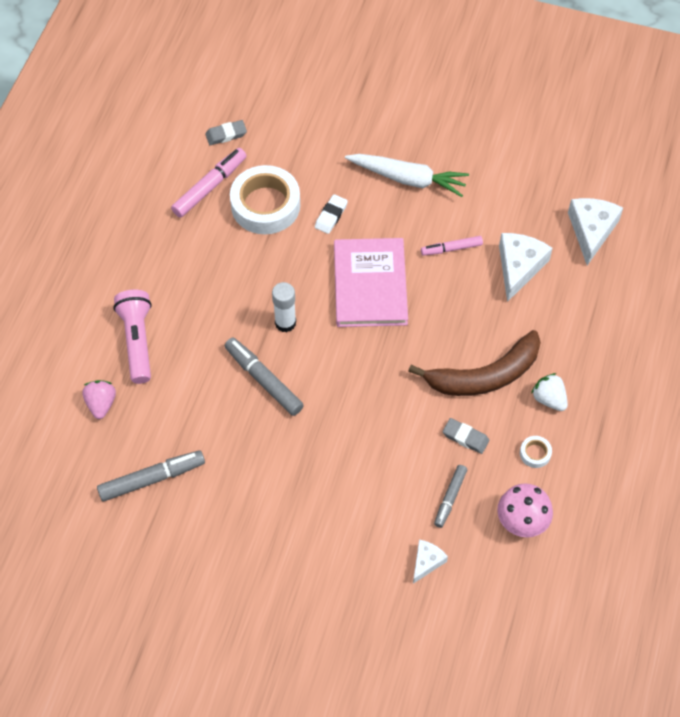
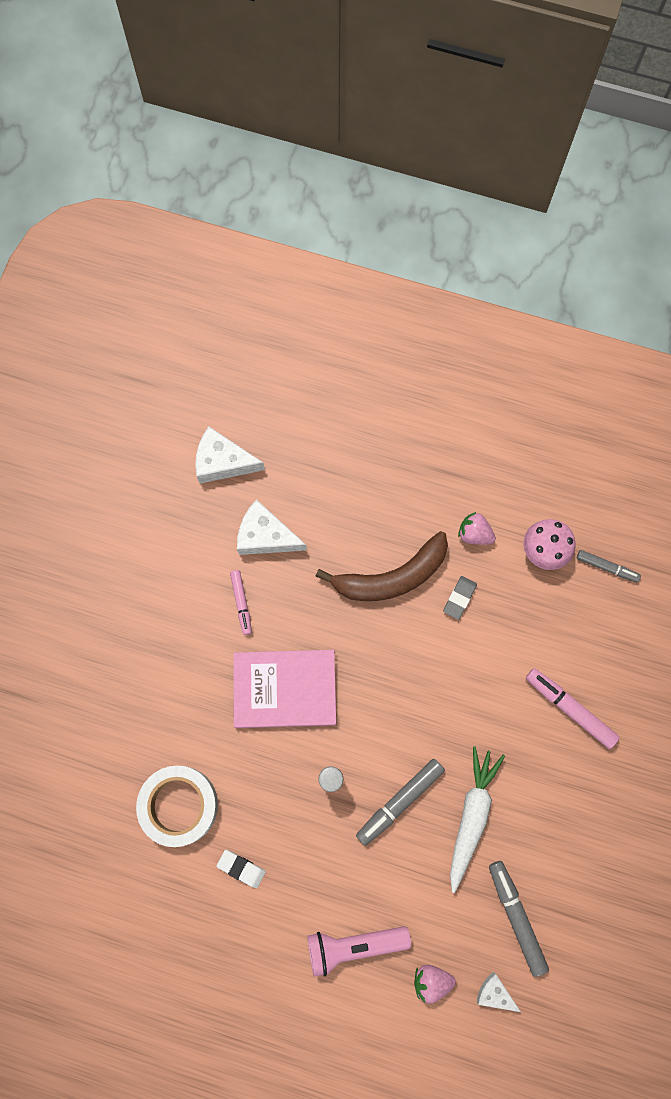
camera: 90 degrees left, 15 degrees up
pink marker [171,148,247,218] -> pink marker moved to [526,668,620,749]
grey eraser [205,120,247,145] -> none
white eraser [315,194,348,234] -> white eraser moved to [216,850,266,888]
white carrot [345,154,469,197] -> white carrot moved to [450,746,505,893]
brown banana [408,330,541,396] -> brown banana turned 90 degrees clockwise [316,531,448,601]
white cheese [413,540,448,584] -> white cheese moved to [477,971,521,1012]
grey marker [434,465,467,528] -> grey marker moved to [577,550,641,583]
white tape [520,436,552,468] -> pink strawberry [458,512,496,545]
white strawberry [531,373,568,411] -> none

